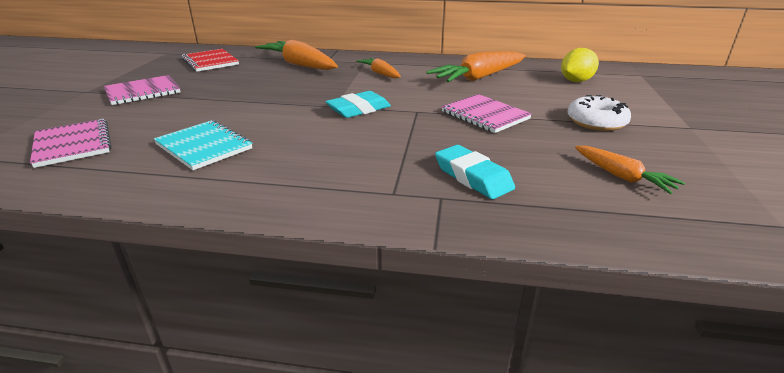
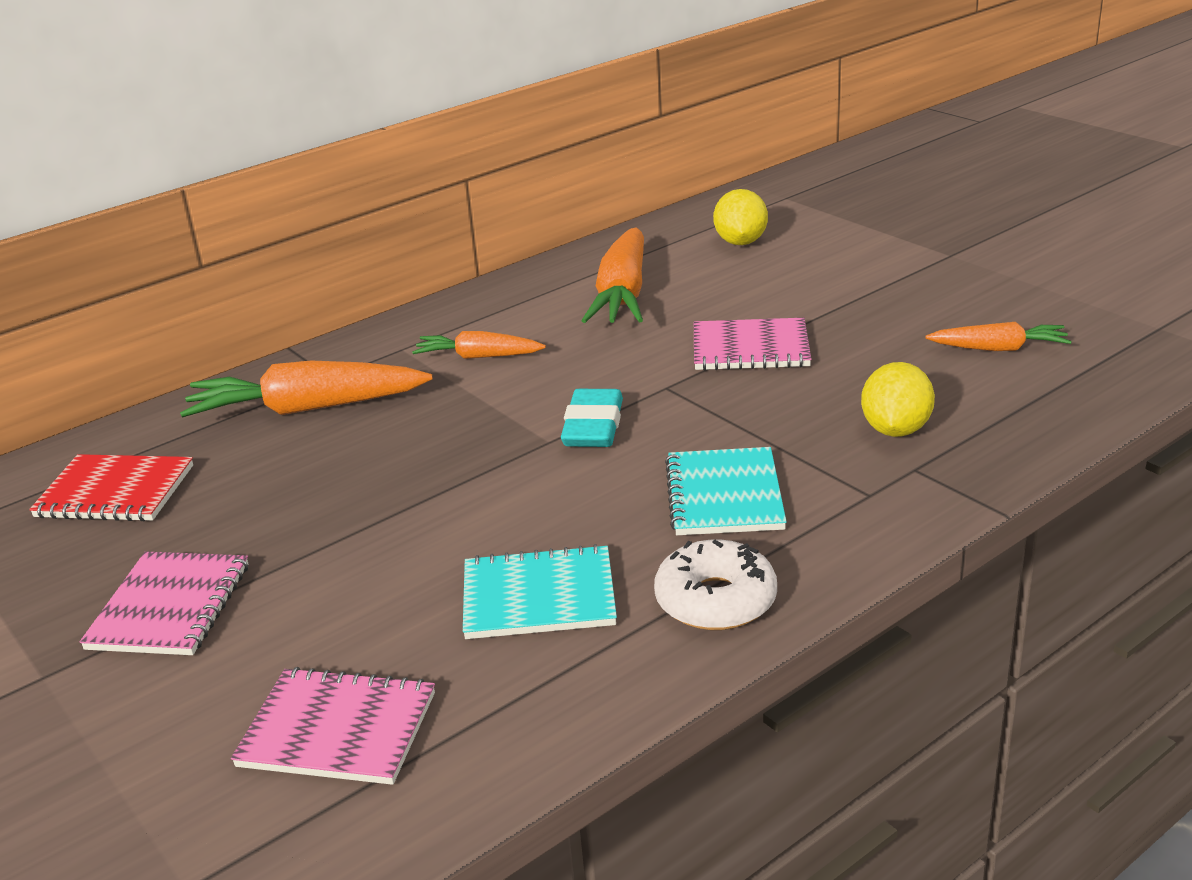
camera: 45 degrees left, 0 degrees up
turquoise eraser [435,145,515,199] -> yellow lemon [861,362,935,437]
white donut [567,95,631,131] -> white donut moved to [654,539,777,630]
none -> turquoise notebook [665,447,787,535]

